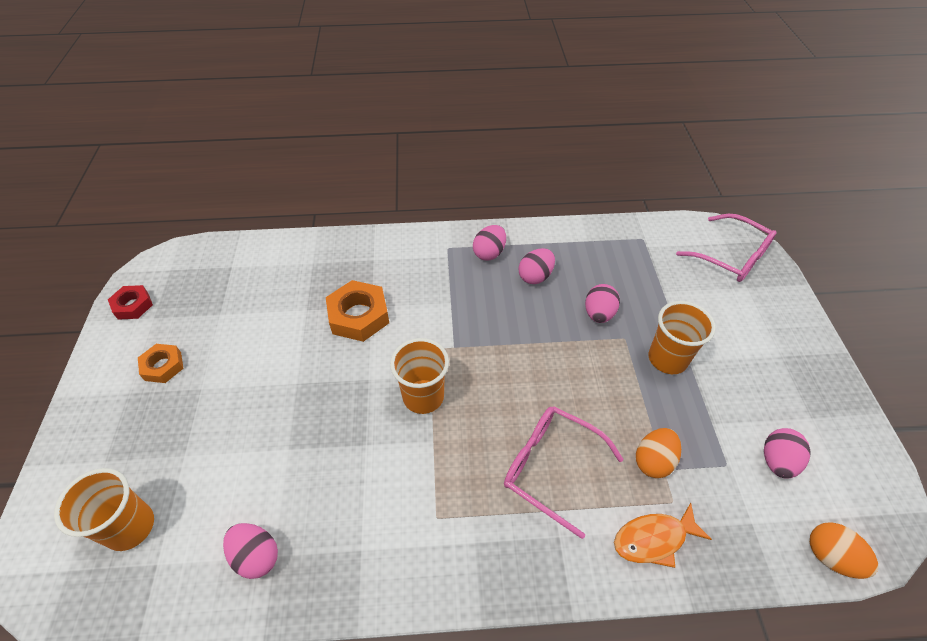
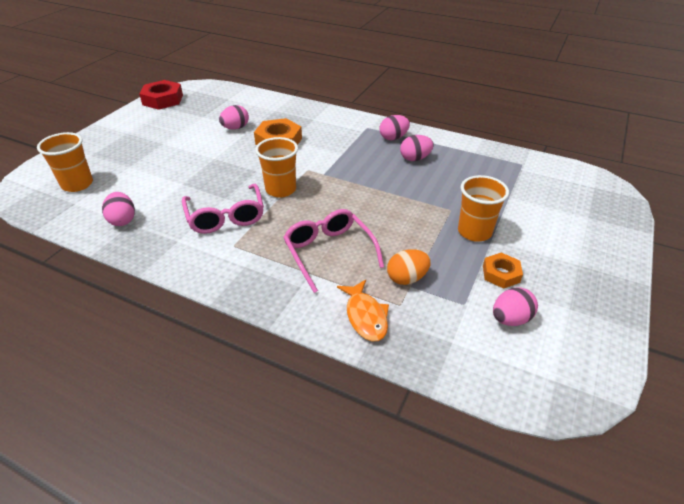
camera: 30 degrees right, 10 degrees down
red nut [108,285,153,320] -> red nut [139,80,183,110], size x1.64
orange nut [138,344,184,383] -> orange nut moved to [483,253,523,289]
pink egg [585,284,620,323] -> pink egg moved to [219,105,249,130]
orange fish [614,503,712,568] -> orange fish turned 120 degrees counterclockwise [337,279,389,341]
pink glasses [676,214,777,282] -> pink glasses moved to [182,184,264,234]
orange egg [810,522,878,579] -> none

